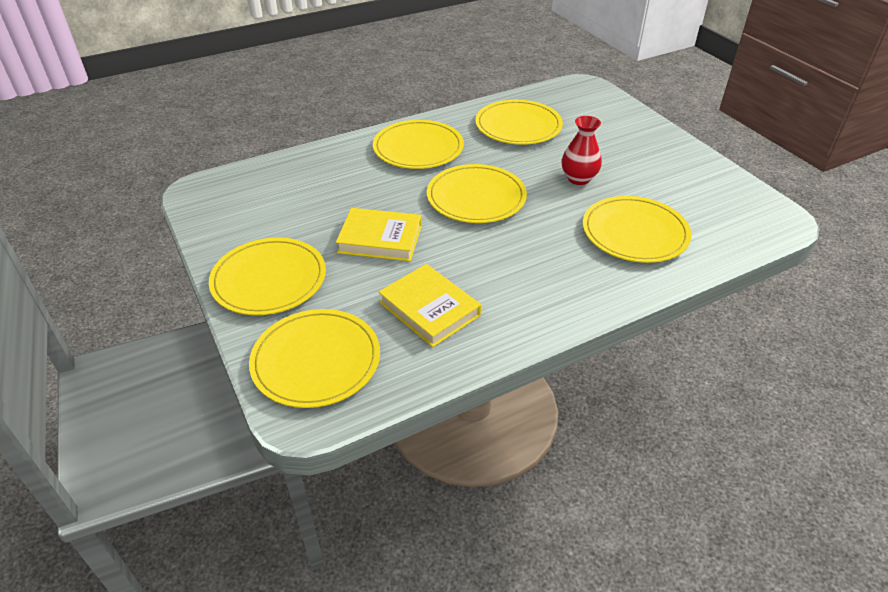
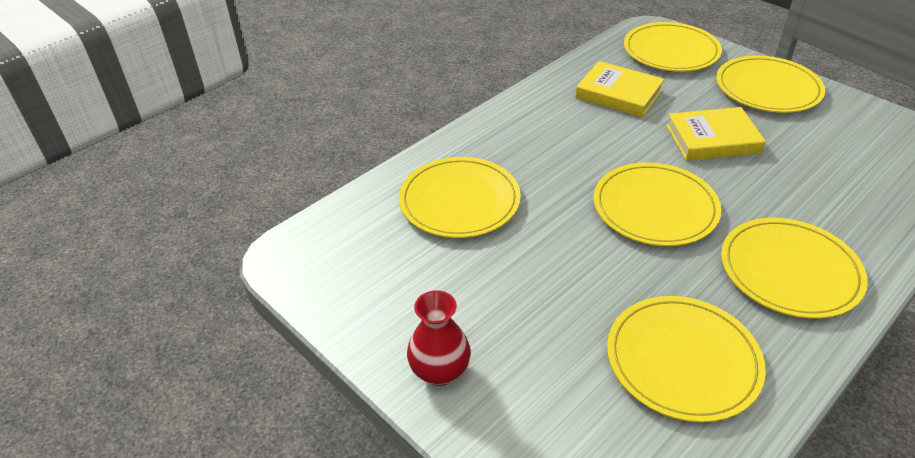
camera: 165 degrees right, 0 degrees up
red vase [561,116,602,185] -> red vase moved to [407,290,471,386]

